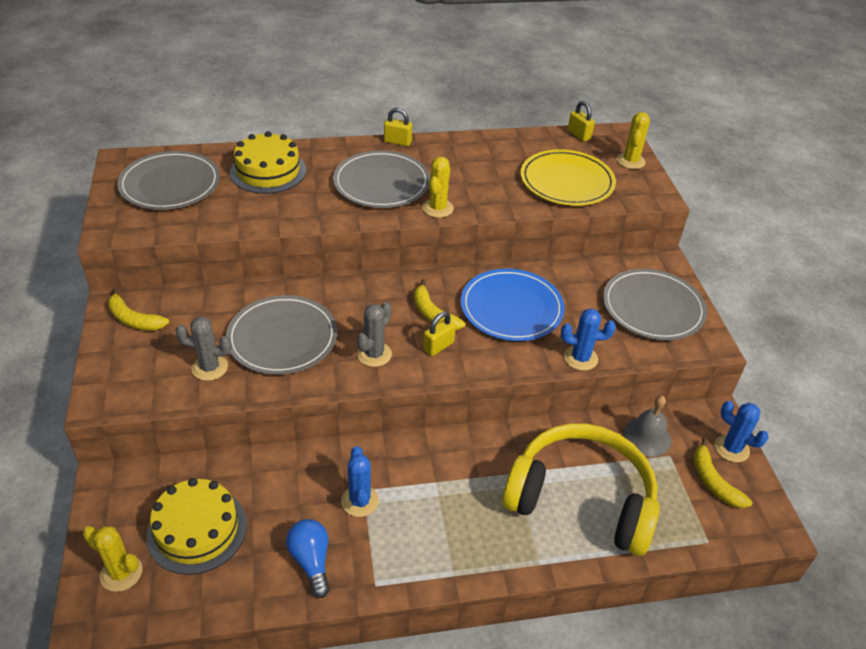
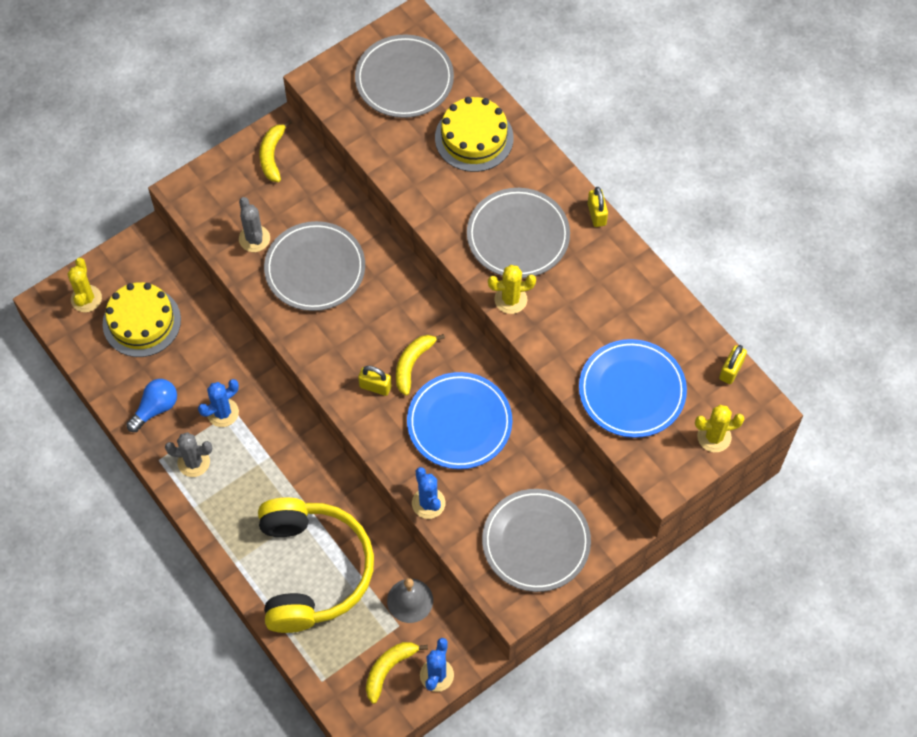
camera: 65 degrees right, 20 degrees up
grey cactus [357,302,392,367] -> grey cactus moved to [165,432,212,477]
yellow plate [520,149,616,206] -> blue plate [579,339,687,438]

